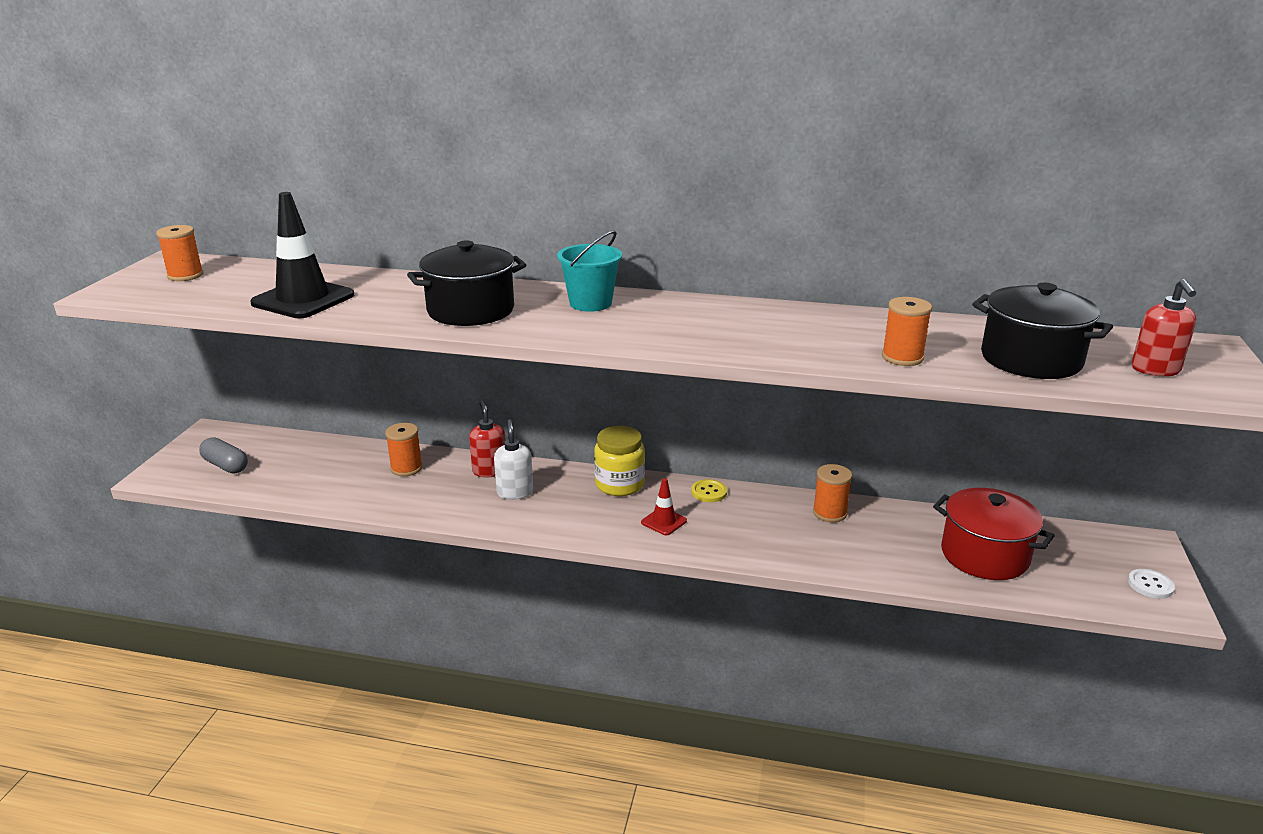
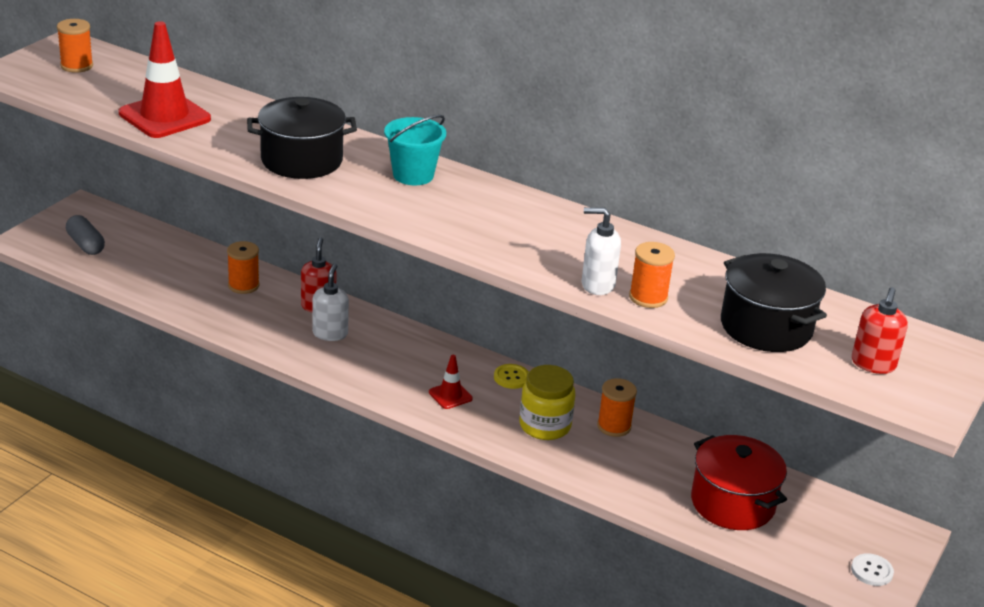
camera: 15 degrees right, 5 degrees up
black traffic cone [250,192,354,318] -> red traffic cone [119,21,211,138]
yellow jar [594,426,645,496] -> yellow jar moved to [519,365,575,440]
none -> white soap dispenser [582,207,621,295]

